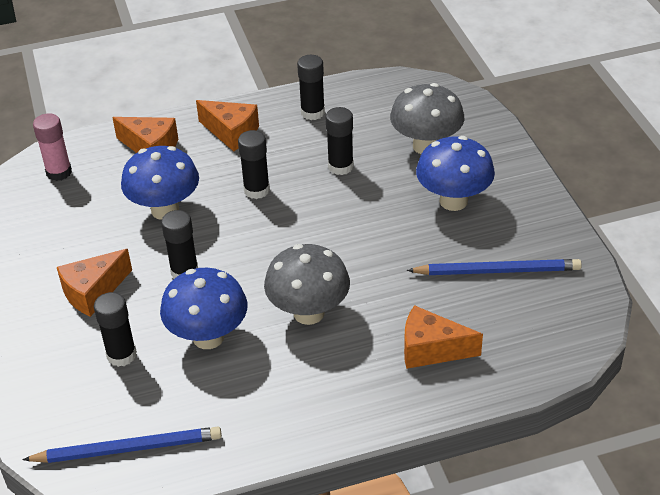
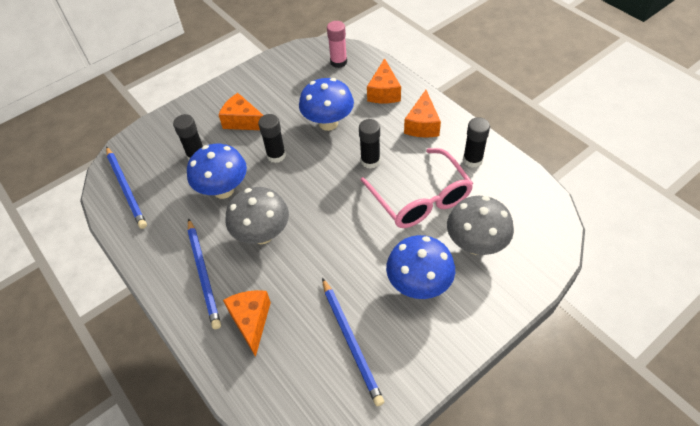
camera: 70 degrees right, 10 degrees up
black glue stick [326,107,354,175] -> pink glasses [360,148,473,228]
none -> blue pencil [188,218,221,329]

